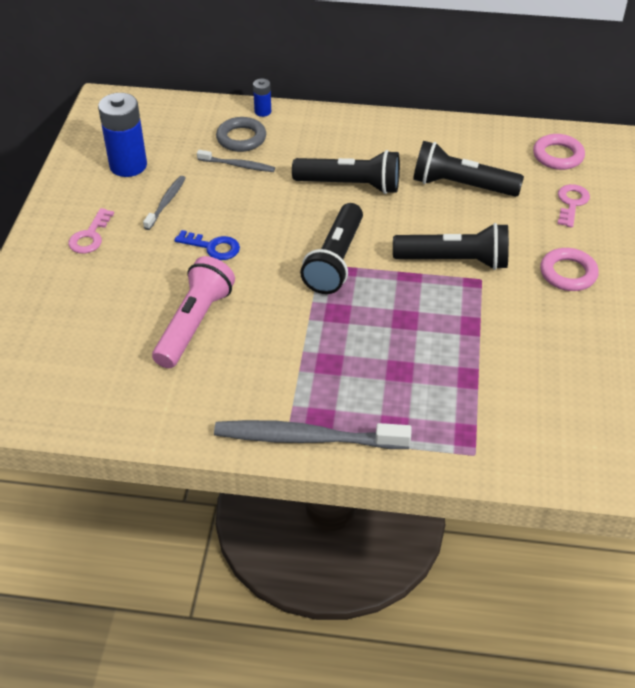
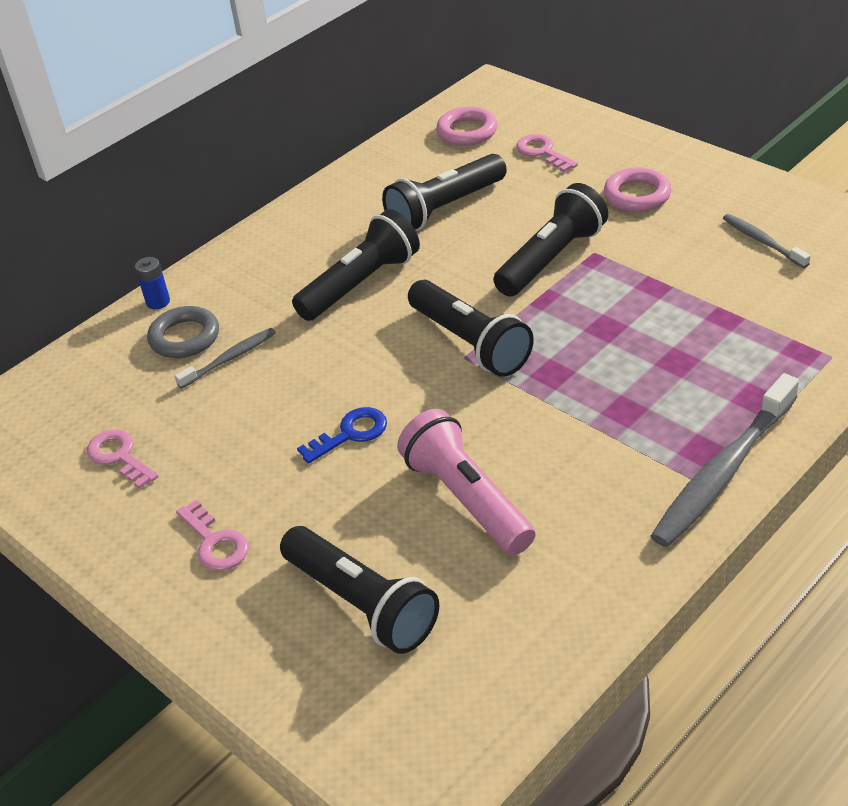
camera: 50 degrees left, 5 degrees down
blue battery [98,93,147,177] -> pink key [87,430,159,489]
grey toothbrush [143,176,186,230] -> grey toothbrush moved to [723,214,810,268]
none -> black flashlight [280,526,439,654]

